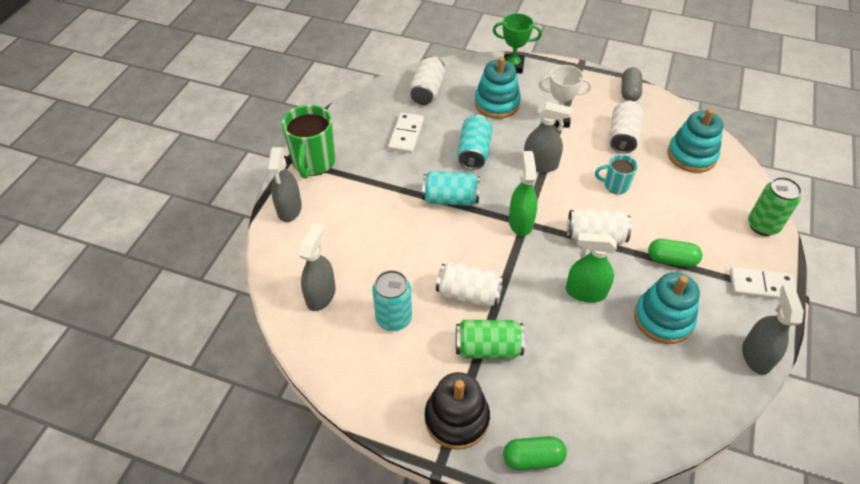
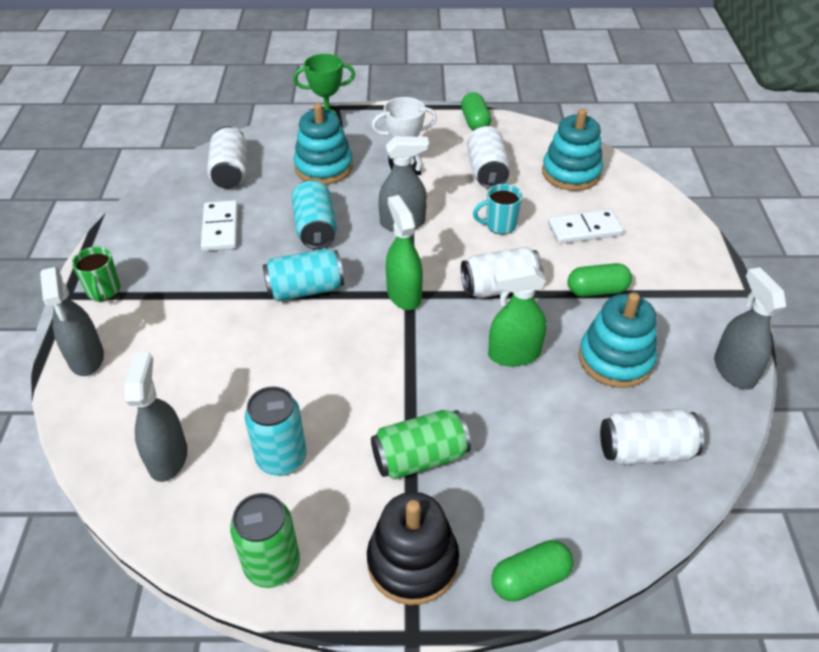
camera: 20 degrees left, 5 degrees down
green mug [282,105,336,179] -> green mug [72,247,120,302], size x0.56
white can [436,262,504,307] -> white can moved to [600,409,704,465]
grey capsule [622,67,642,101] -> green capsule [461,92,491,131]
white domino [730,267,796,300] -> white domino moved to [548,209,623,244]
green can [748,177,802,236] -> green can moved to [230,493,300,588]

